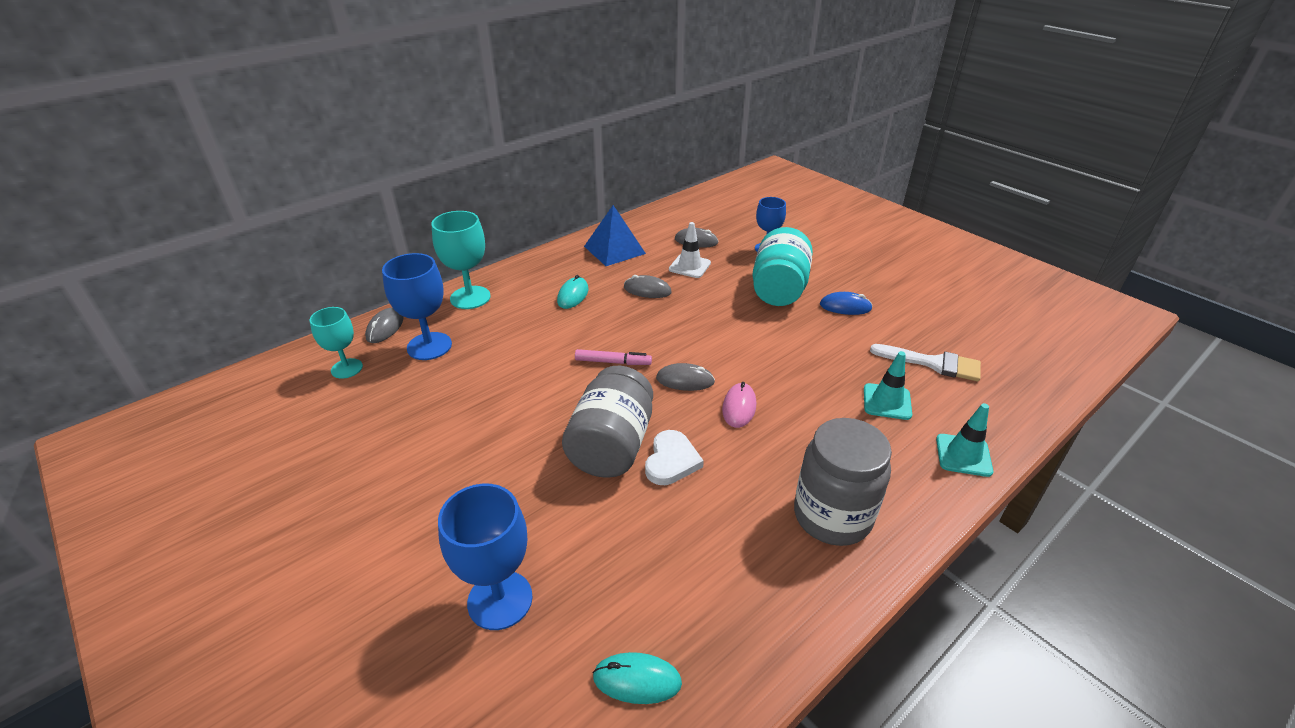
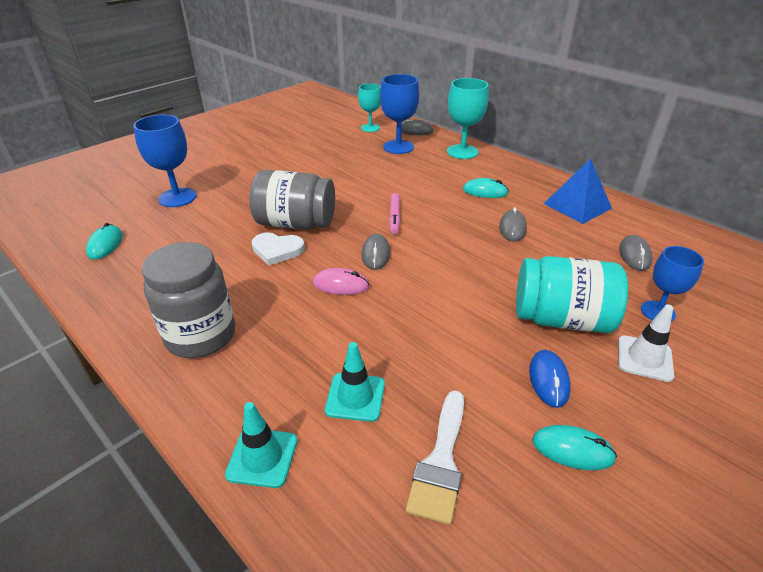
camera: 85 degrees right, 0 degrees up
white traffic cone [669,222,711,278] -> white traffic cone moved to [618,304,674,382]
none -> turquoise mouse [532,425,617,470]

